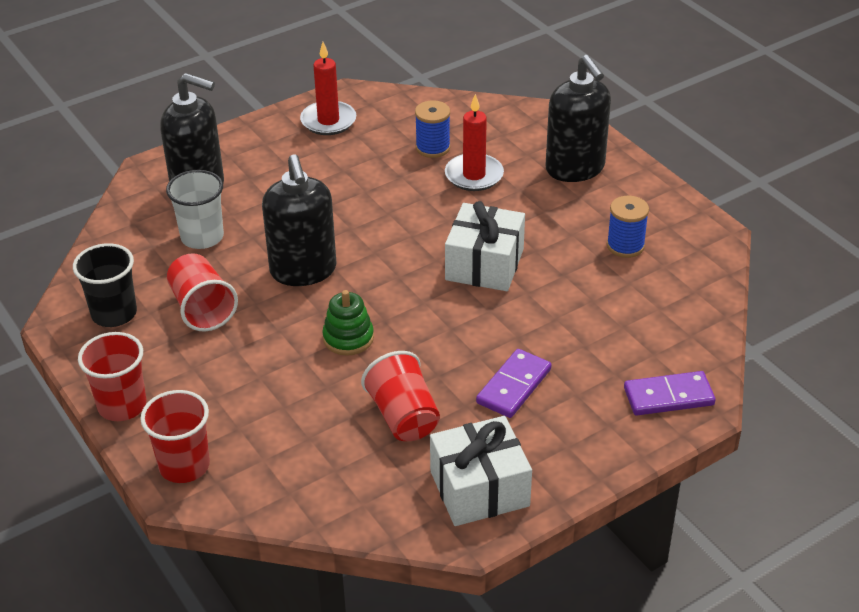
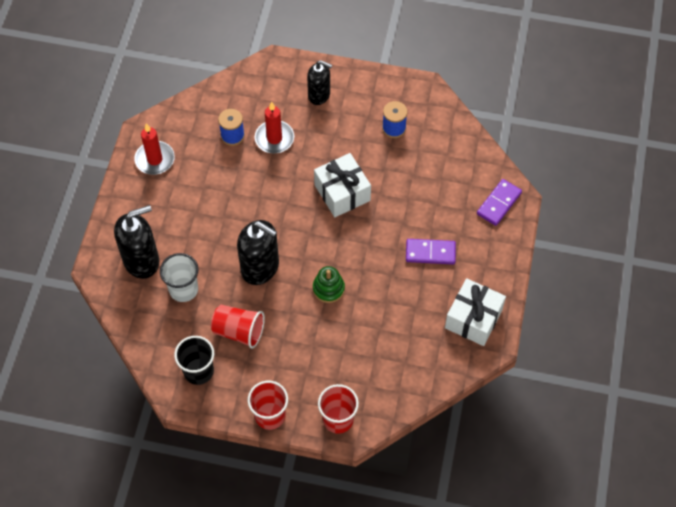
camera: 45 degrees left, 20 degrees up
red cup [361,351,440,441] -> none
purple domino [476,349,552,418] -> purple domino turned 75 degrees counterclockwise [406,239,456,264]
black soap dispenser [546,55,611,182] -> black soap dispenser [307,60,332,105], size x0.65

